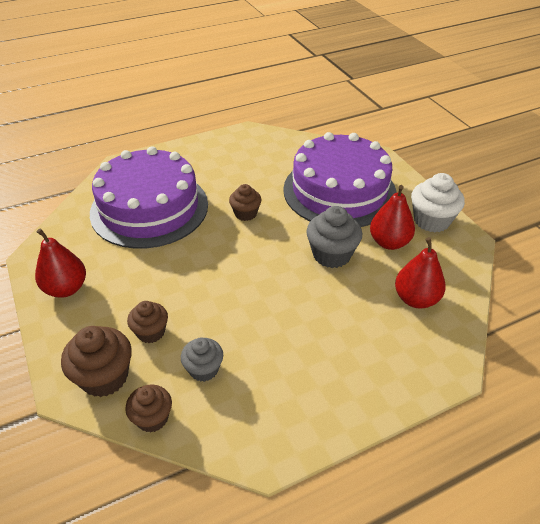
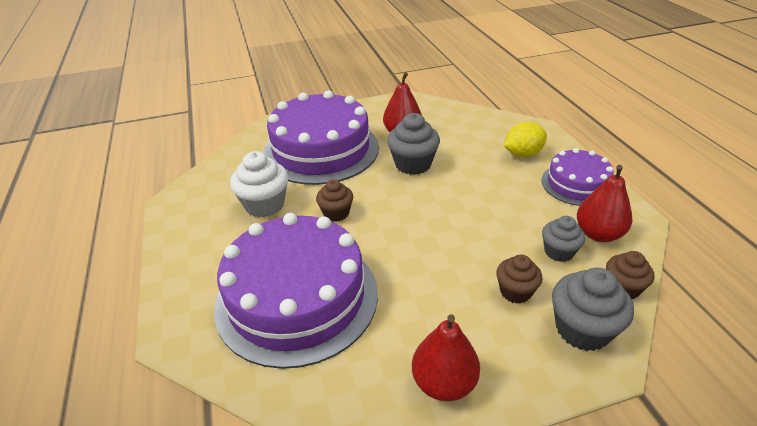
camera: 80 degrees left, 5 degrees down
brown cupcake [61,326,132,397] -> grey cupcake [552,268,634,351]
red pear [395,237,446,308] -> red pear moved to [577,165,632,242]
white cupcake [411,173,465,232] -> white cupcake moved to [230,151,288,217]
none -> yellow lemon [504,122,547,157]
none -> purple cake [541,148,614,206]

